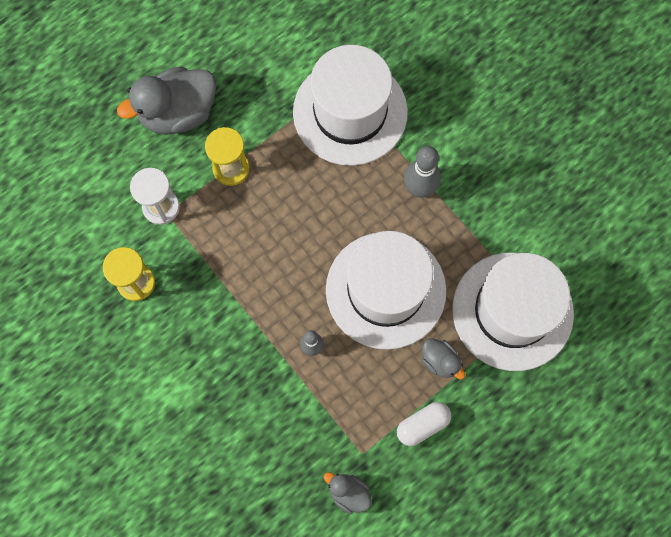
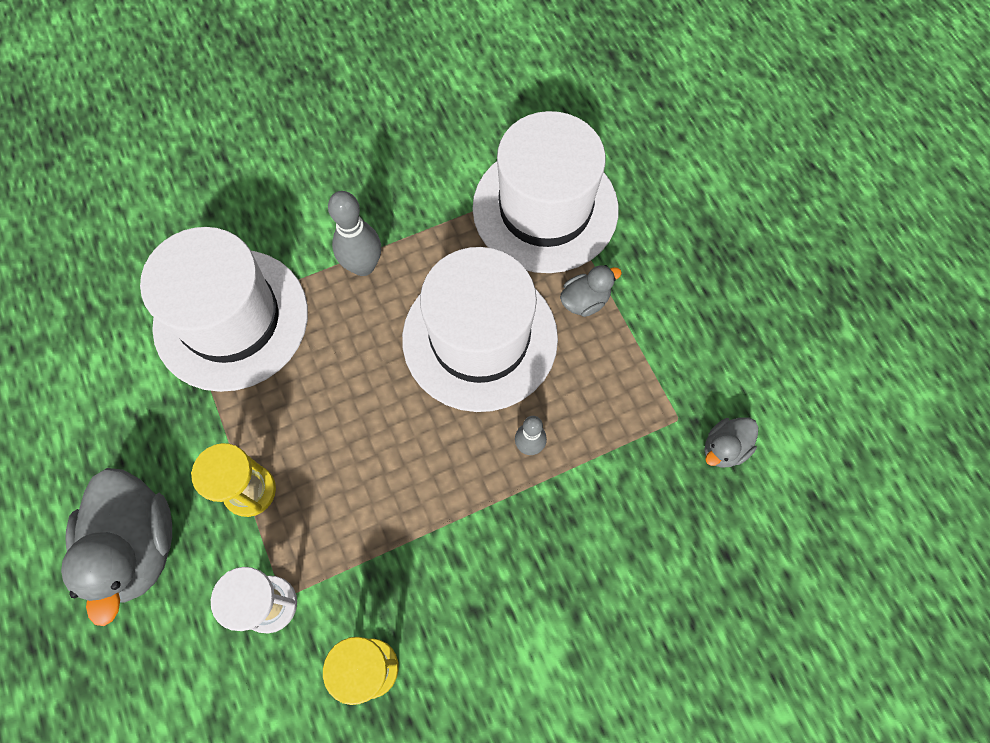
camera: 75 degrees left, 5 degrees down
white capsule [397,402,451,446] -> none

